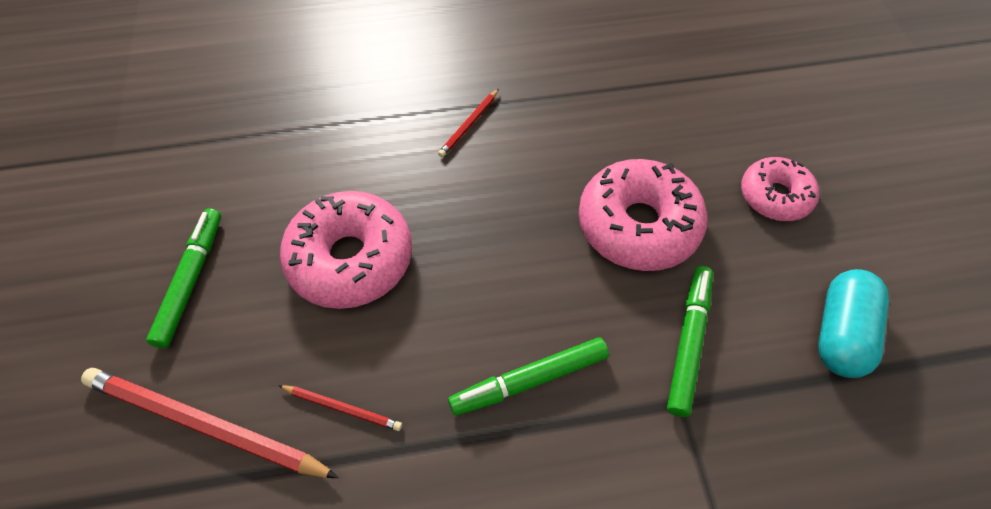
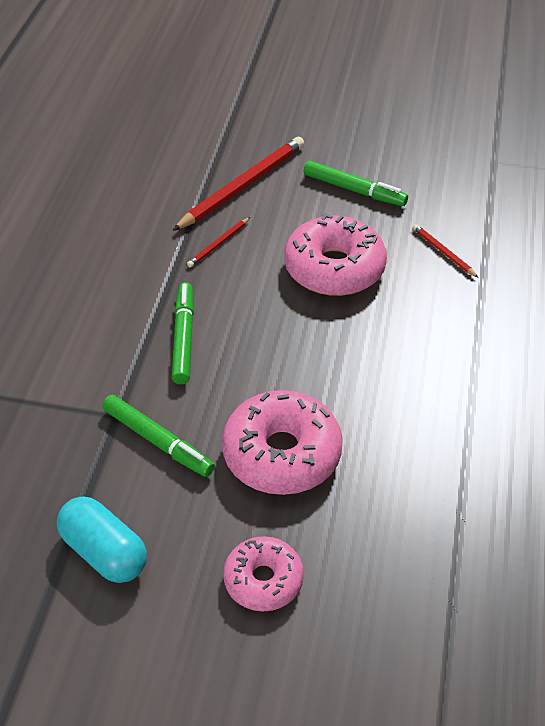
camera: 110 degrees right, 10 degrees down
red pencil [438,89,499,157] -> red pencil moved to [413,224,479,278]

